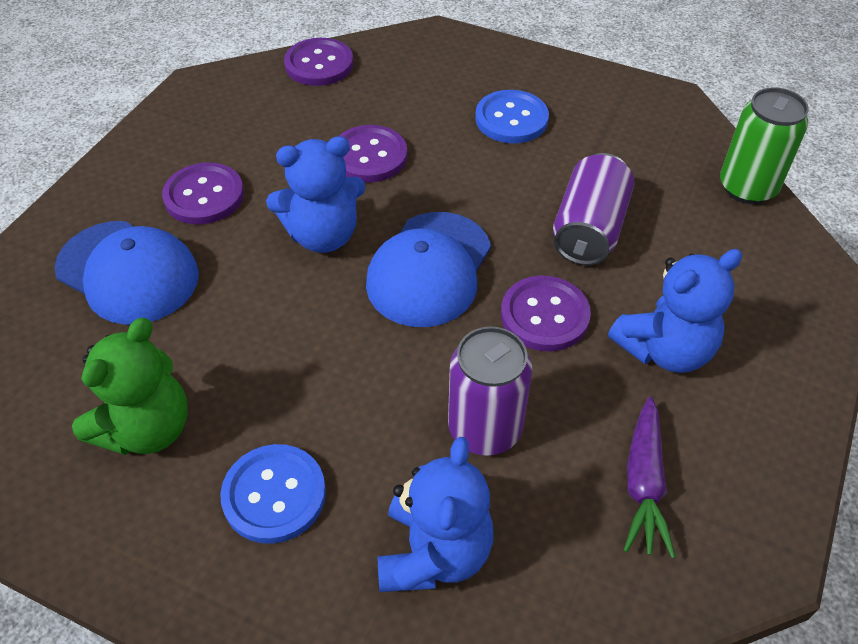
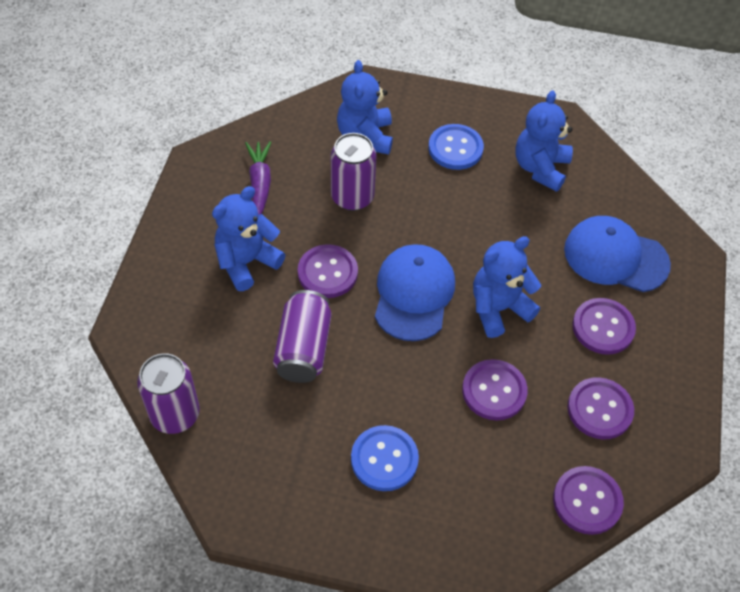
camera: 165 degrees right, 5 degrees up
green teddy bear [72,318,188,455] -> blue teddy bear [515,90,573,192]
green can [720,88,809,204] -> purple can [137,353,200,434]
none -> purple button [567,377,634,440]

